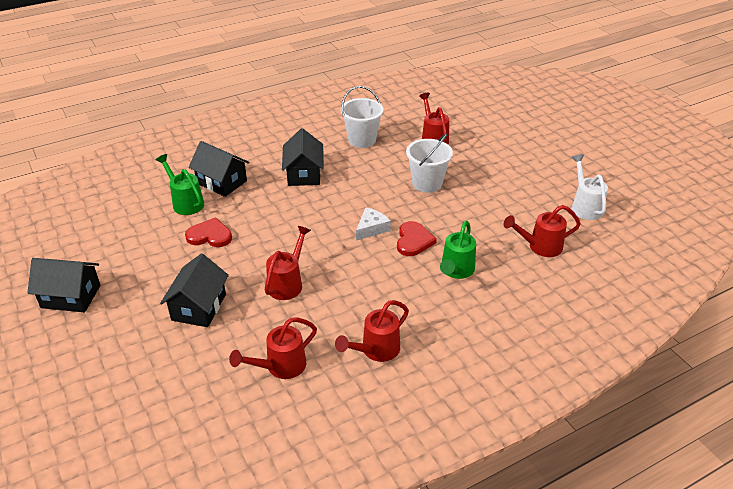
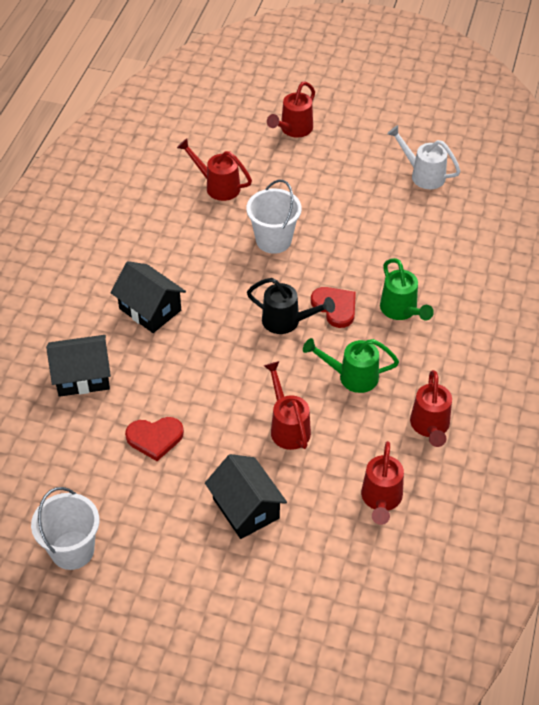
camera: 45 degrees left, 10 degrees up
black house [27,258,100,312] -> none
green watering can [156,154,204,215] -> green watering can moved to [303,338,399,393]
red heart [185,217,232,247] -> red heart turned 150 degrees counterclockwise [125,417,184,461]
white bucket [341,86,384,148] -> white bucket moved to [31,487,99,570]
white cheese [356,207,391,241] -> black watering can [247,278,335,334]
red watering can [504,205,581,257] -> red watering can moved to [267,82,315,137]

